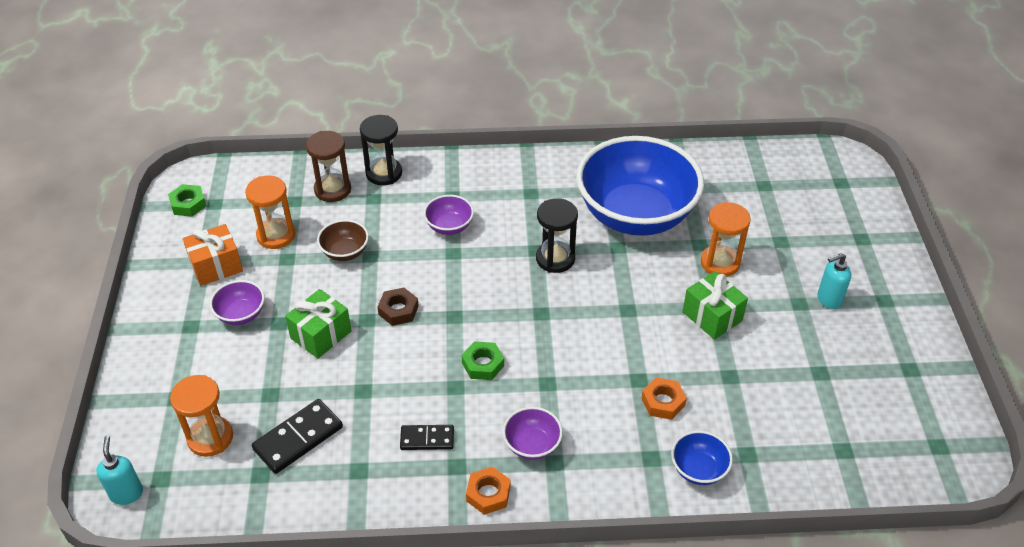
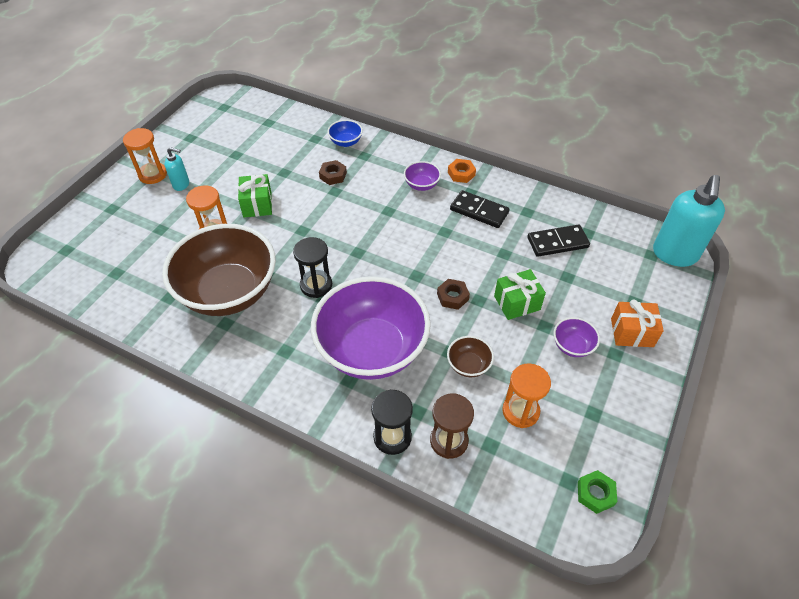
camera: 150 degrees left, 5 degrees up
turquoise soap dispenser [96,436,143,505] -> turquoise soap dispenser [653,175,725,267], size x2.07
orange hourglass [170,375,233,457] -> orange hourglass moved to [123,128,167,184]
orange gift [183,224,243,286] -> orange gift moved to [611,299,664,347]
black domino [400,425,454,450] -> black domino [450,190,510,228], size x1.57
purple bowl [424,195,474,235] -> purple bowl [311,276,431,380], size x2.50
green nut [462,341,504,380] -> none
blue bowl [576,136,704,236] -> brown bowl [162,224,276,316]
orange nut [641,377,687,420] -> brown nut [319,160,347,185]

